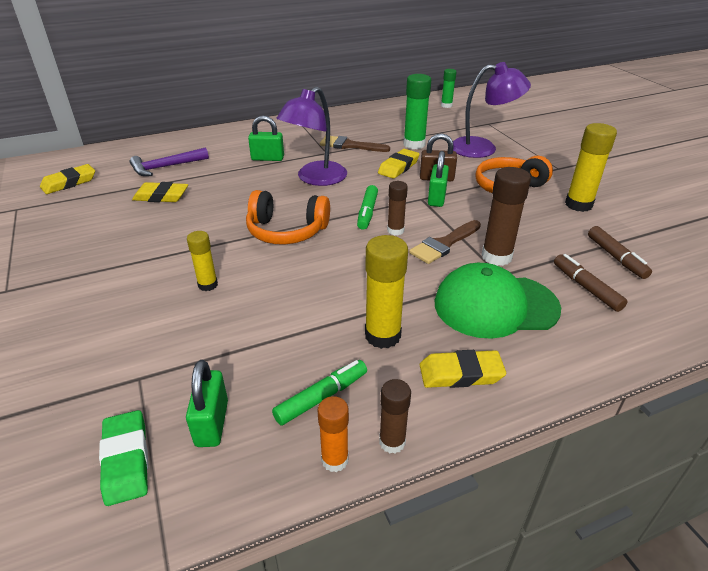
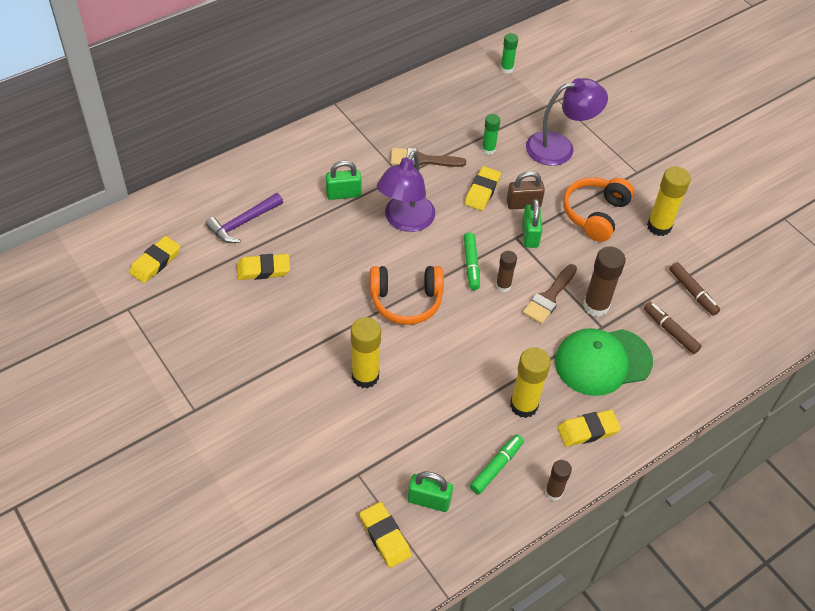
camera: 15 degrees left, 15 degrees up
green eraser [99,410,148,506] -> yellow eraser [359,502,412,568]
green padlock [186,360,228,447] -> green padlock turned 60 degrees counterclockwise [408,471,453,512]
yellow glue stick [187,231,218,291] -> yellow glue stick [351,317,381,388], size x1.66
orange glue stick [318,396,349,472] -> none
green glue stick [403,74,431,149] -> green glue stick [482,114,500,155], size x0.60

